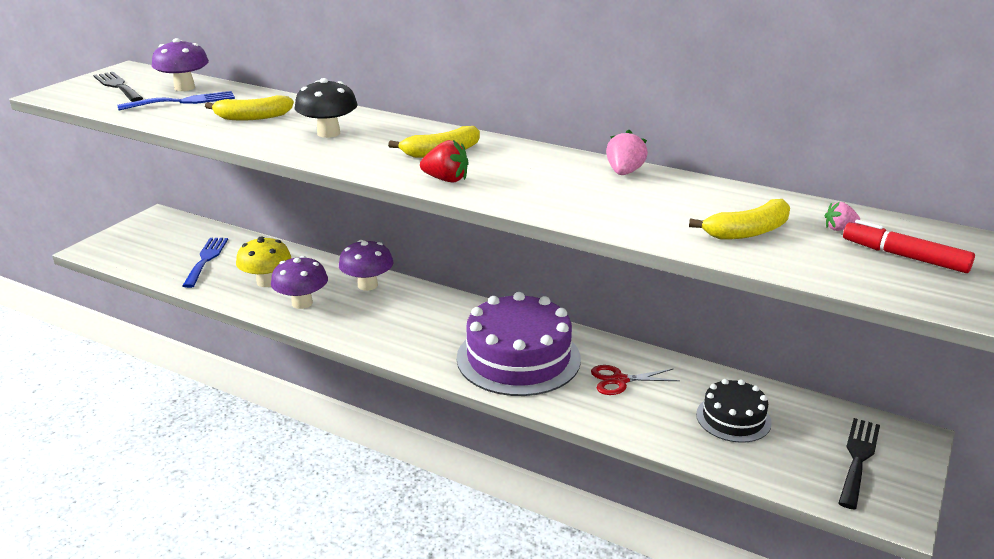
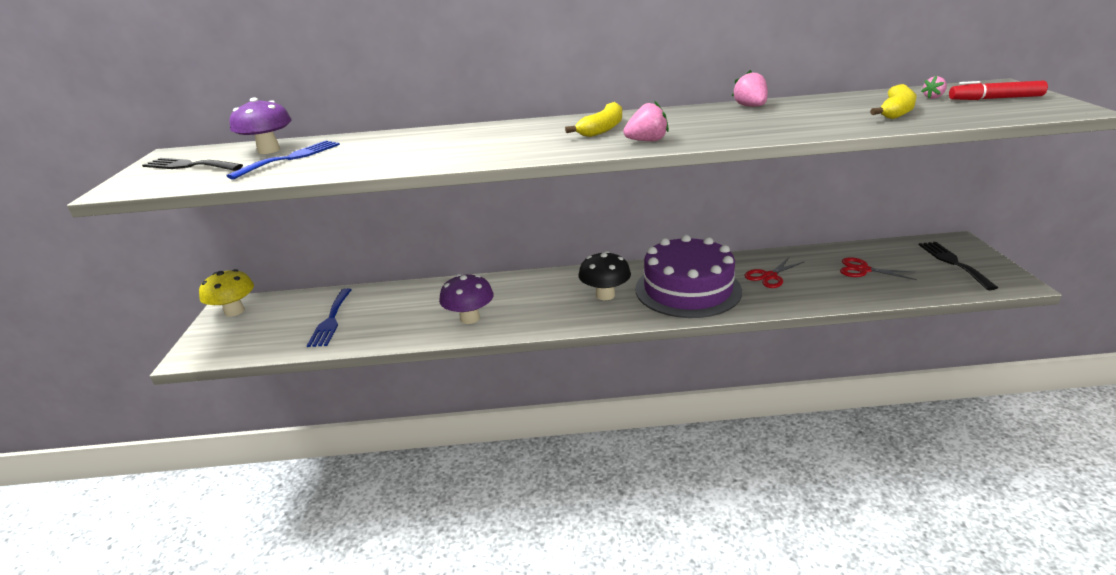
camera: 30 degrees left, 0 degrees up
blue fork [182,238,228,288] -> blue fork turned 150 degrees counterclockwise [307,288,352,347]
yellow banana [205,96,294,120] -> none
yellow mushroom [236,236,291,287] -> yellow mushroom moved to [199,269,254,317]
black mushroom [294,78,357,138] -> black mushroom moved to [579,251,631,300]
purple mushroom [339,240,393,291] -> none
red strawberry [420,140,469,183] -> pink strawberry [623,101,669,141]
black cake [696,379,772,443] -> red scissors [840,257,917,280]

